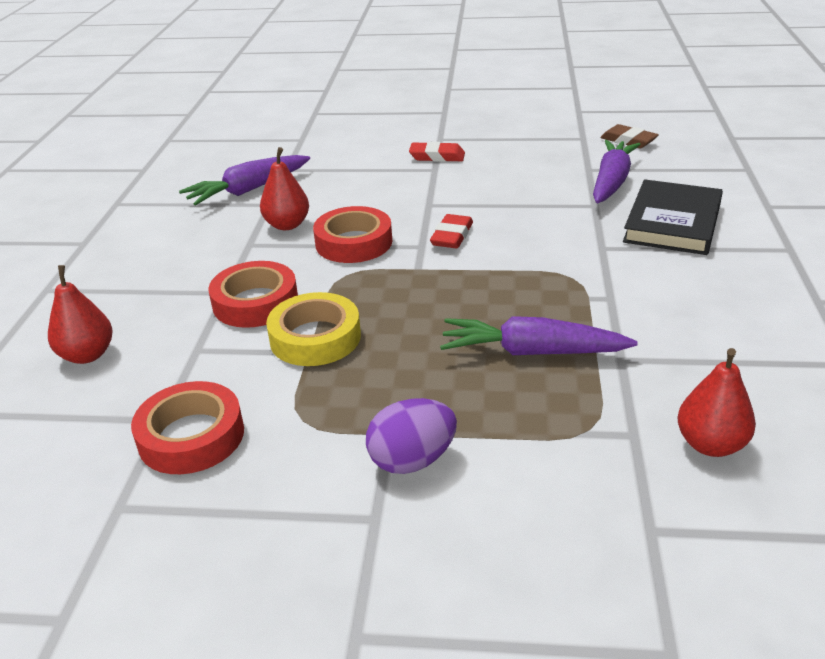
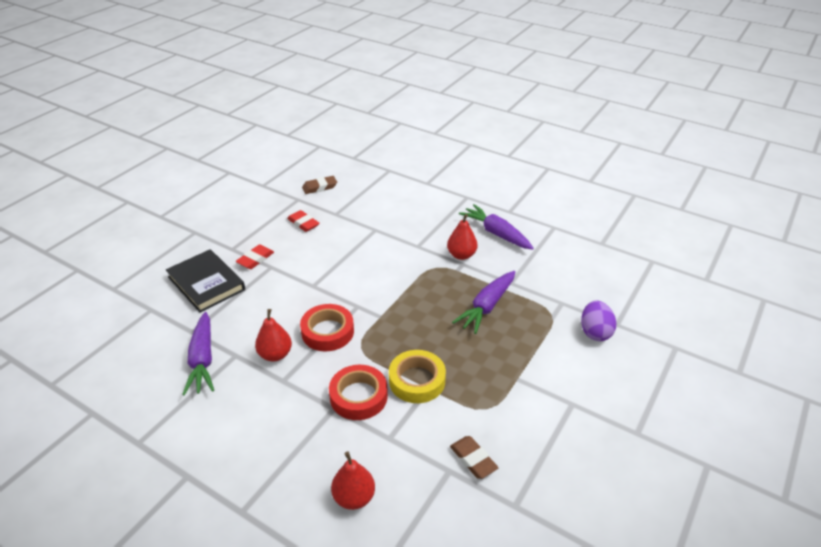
camera: 65 degrees left, 5 degrees up
red tape [131,381,244,474] -> brown eraser [450,436,498,479]
purple egg [366,398,457,474] -> purple egg moved to [581,300,616,341]
red eraser [430,214,473,248] -> red eraser moved to [287,210,320,232]
purple carrot [593,140,641,203] -> purple carrot moved to [459,204,534,250]
black book [623,179,723,255] -> black book moved to [166,249,245,312]
red pear [678,348,756,457] -> red pear moved to [447,214,478,260]

